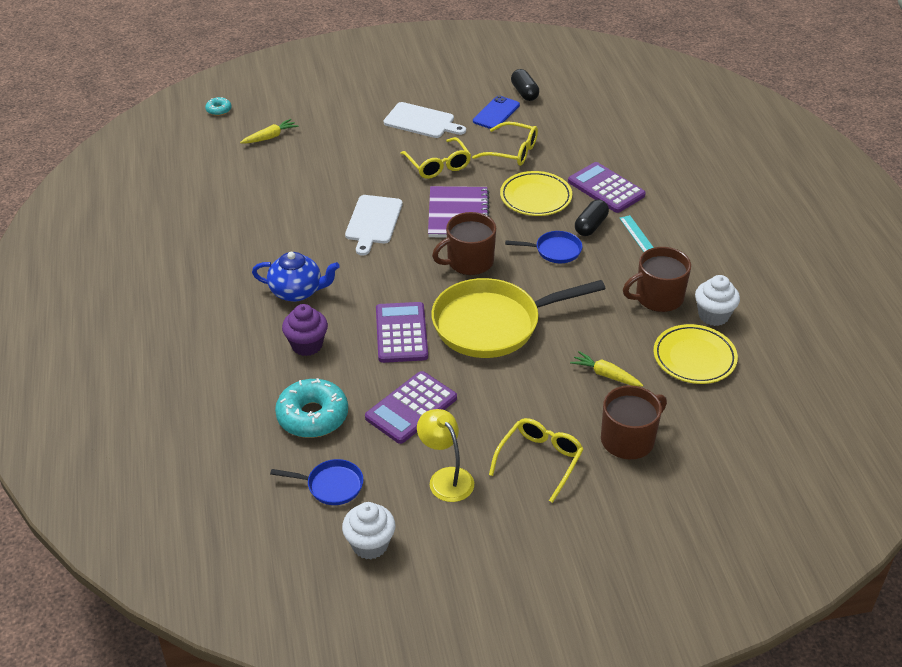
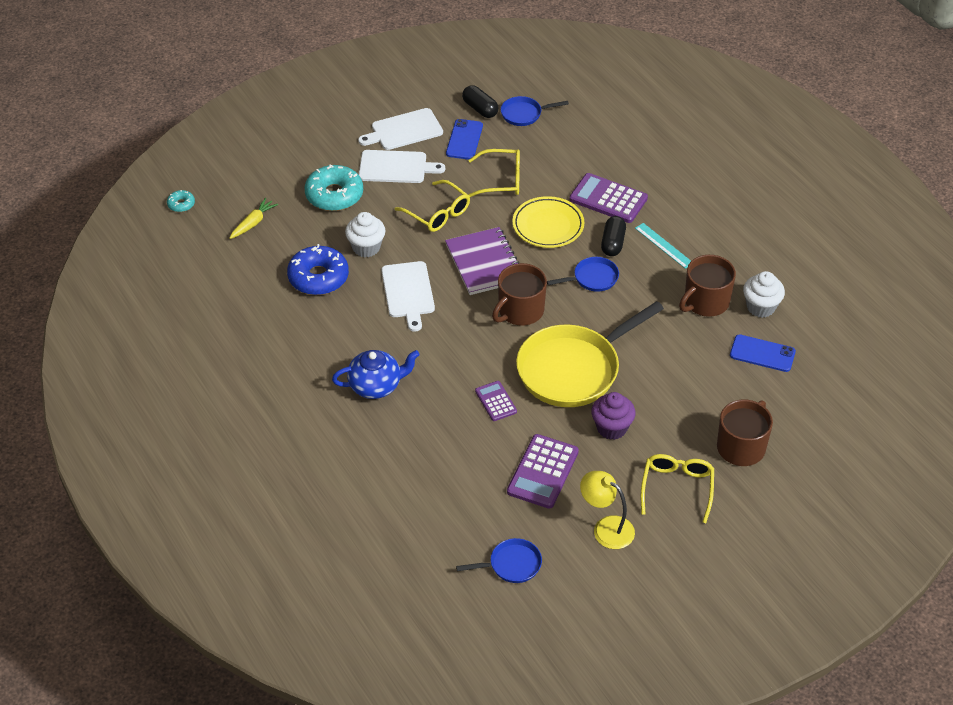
camera: 20 degrees left, 5 degrees up
turquoise donut [275,378,348,438] -> turquoise donut moved to [304,164,363,211]
purple cupcake [282,304,328,356] -> purple cupcake moved to [591,392,636,440]
white cupcake [342,502,395,559] -> white cupcake moved to [345,212,386,257]
purple calculator [376,302,428,363] -> purple calculator [475,381,517,421], size x0.58
yellow carrot [570,351,643,387] -> none
yellow plate [654,324,738,384] -> blue phone [730,334,796,372]
none -> blue donut [287,244,349,295]
none -> white cutting board [358,108,443,150]
none -> blue pan [501,96,569,126]

